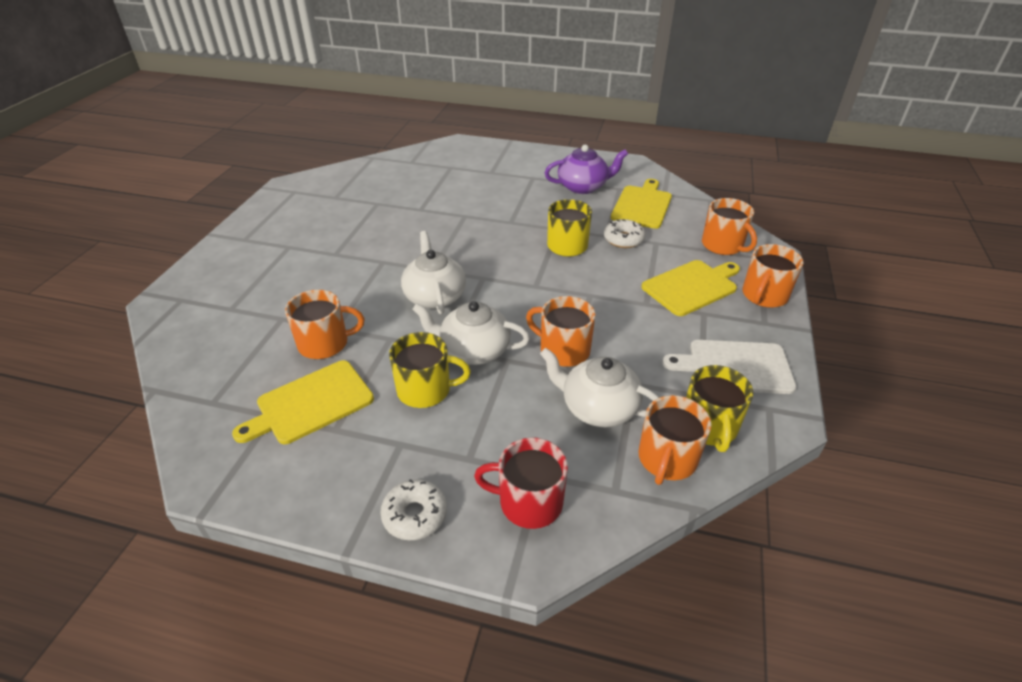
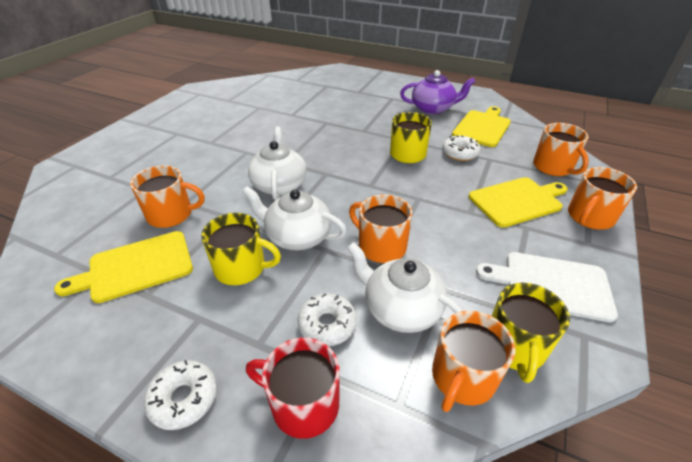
camera: 10 degrees right, 0 degrees up
none -> white donut [297,293,357,346]

